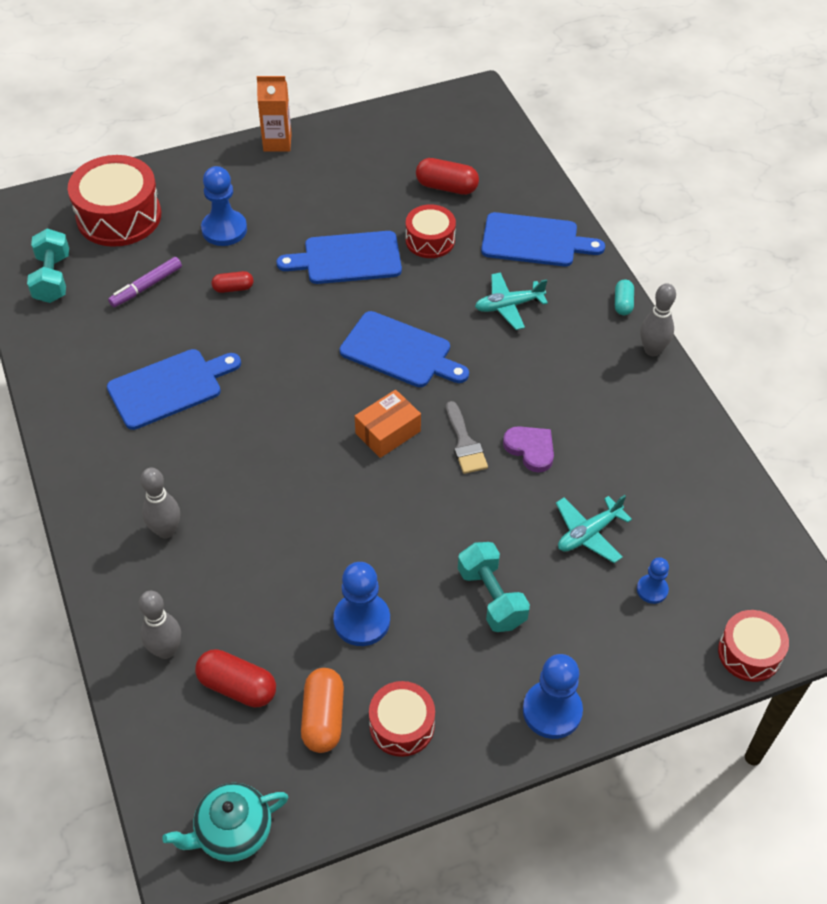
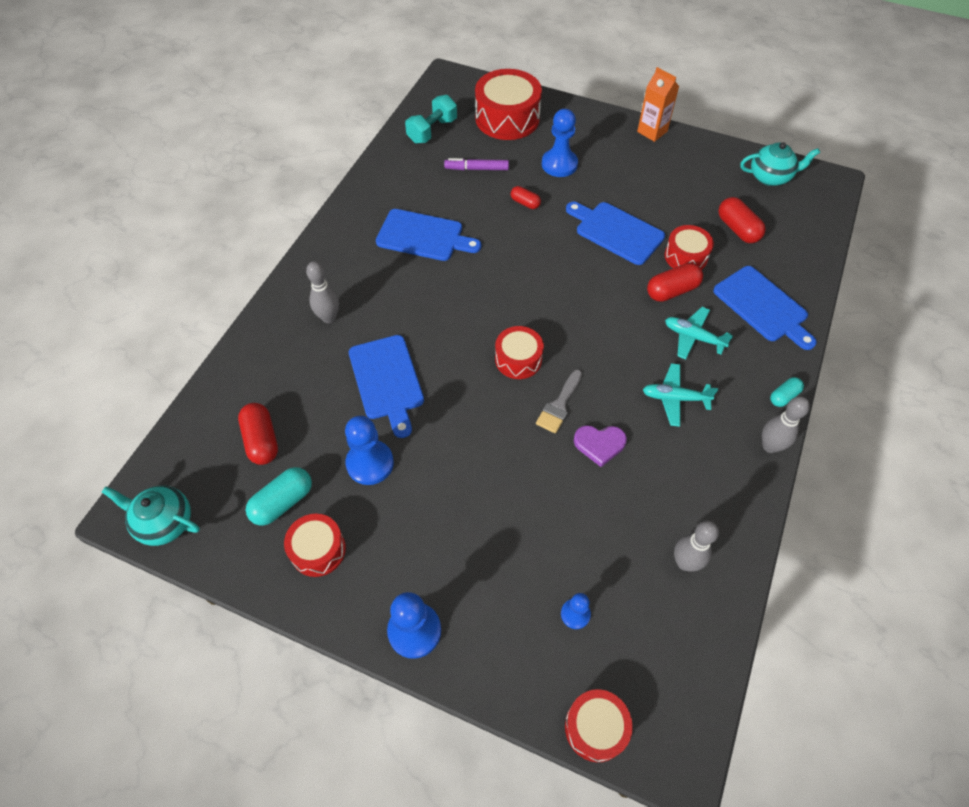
camera: 45 degrees right, 5 degrees up
grey bowling pin [139,591,181,659] -> grey bowling pin moved to [674,521,719,572]
orange capsule [301,668,344,753] -> turquoise capsule [246,467,312,526]
blue cutting board [340,311,469,387] -> blue cutting board moved to [349,335,424,438]
orange box [355,390,421,458] -> red drum [495,326,544,379]
turquoise dumbbell [458,542,530,632] -> none
purple heart [503,426,554,473] -> purple heart turned 90 degrees clockwise [574,425,627,467]
turquoise plane [556,495,632,563] -> turquoise plane moved to [643,363,718,427]
none -> red capsule [647,263,703,302]
none -> turquoise teapot [740,142,820,186]

